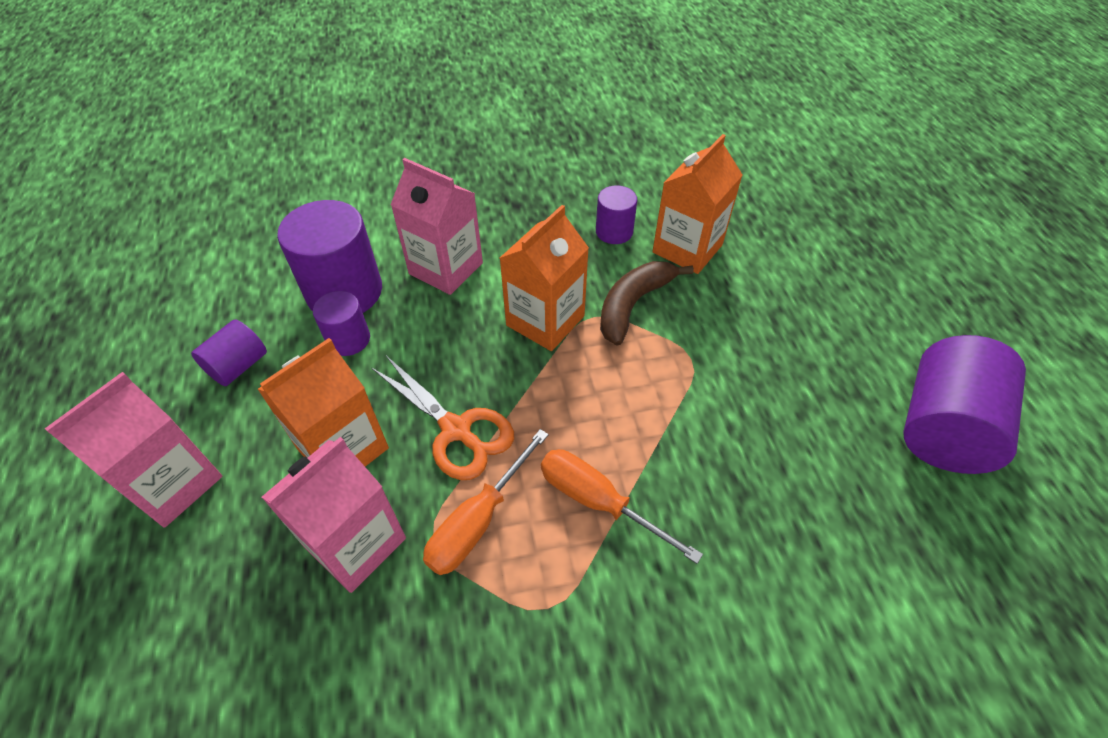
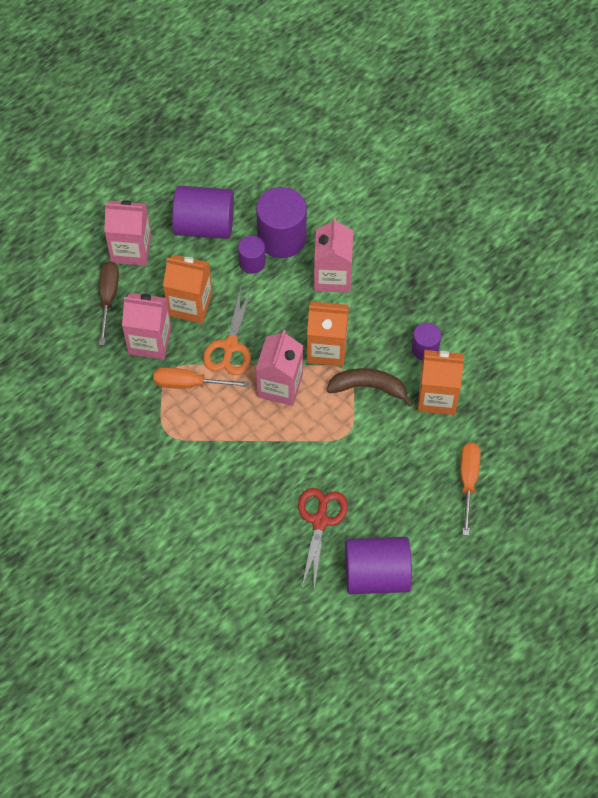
camera: 60 degrees right, 10 degrees up
purple cylinder [191,319,267,386] -> purple cylinder [172,186,234,239], size x1.86
orange screwdriver [541,449,703,564] -> orange screwdriver moved to [460,442,480,536]
none -> brown screwdriver [99,261,119,345]
none -> pink carton [256,330,303,406]
none -> red scissors [298,488,348,588]

